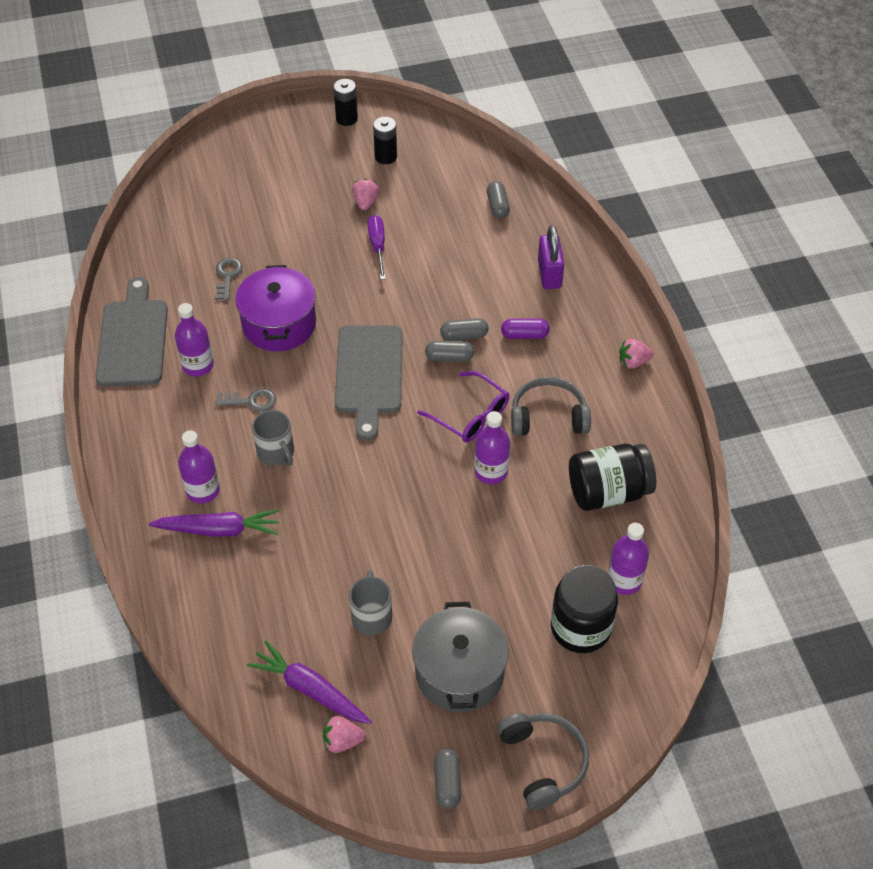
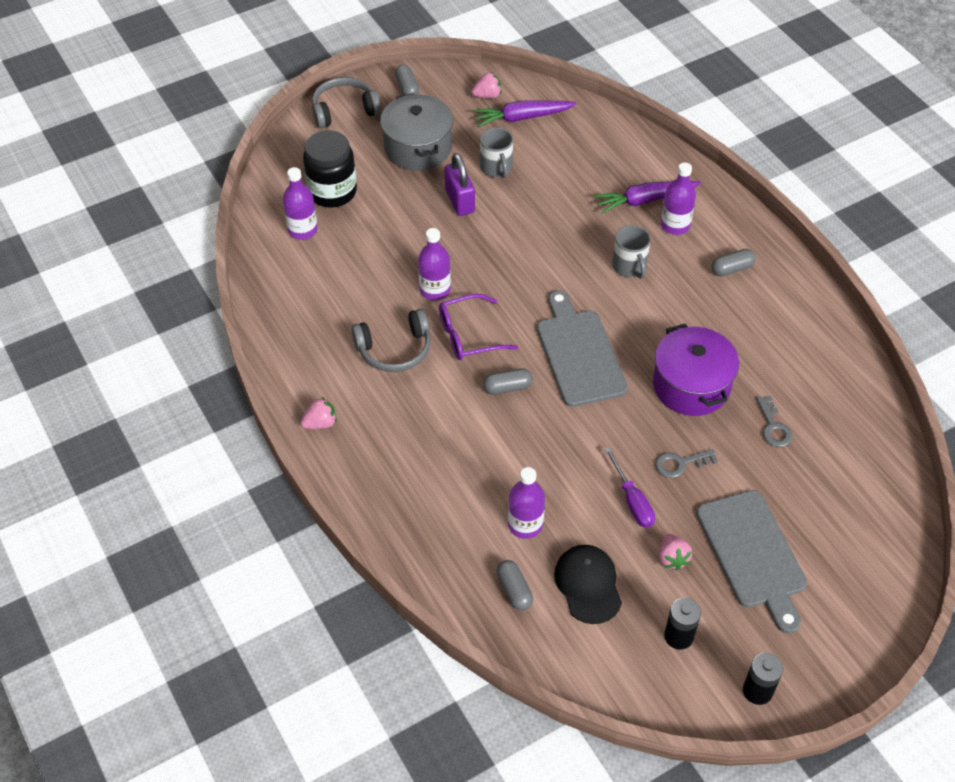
camera: 165 degrees right, 0 degrees up
grey cutting board [95,277,168,387] -> grey cutting board moved to [696,490,807,634]
purple bottle [175,303,214,377] -> purple bottle moved to [508,467,545,539]
grey key [215,389,276,412] -> grey key moved to [655,449,718,478]
purple carrot [247,641,372,724] -> purple carrot turned 150 degrees clockwise [473,101,577,127]
grey mug [252,410,294,466] -> grey mug turned 150 degrees counterclockwise [612,225,651,279]
purple glasses [417,371,509,442] -> purple glasses turned 45 degrees counterclockwise [439,294,518,360]
grey capsule [440,318,489,341] -> grey capsule moved to [711,249,756,277]
grey headphones [497,713,589,810] -> grey headphones turned 105 degrees clockwise [312,77,381,128]
purple capsule [501,318,550,339] -> none
purple padlock [538,225,564,289] -> purple padlock moved to [445,153,475,216]
black jar [569,444,656,511] -> none
none -> black cap [554,545,622,624]

